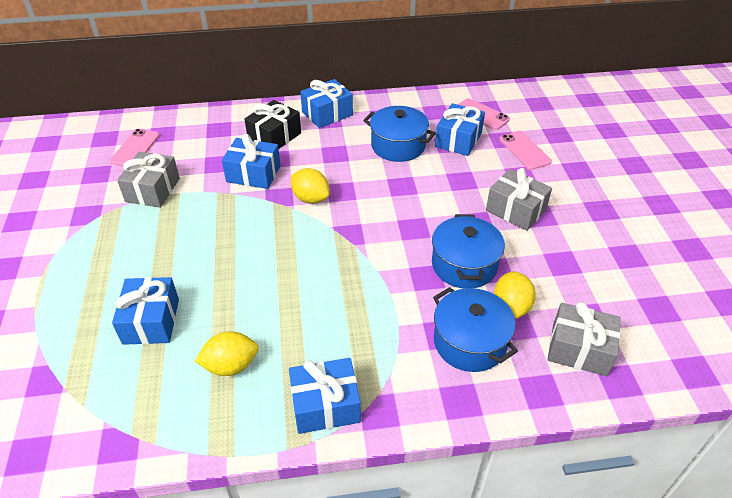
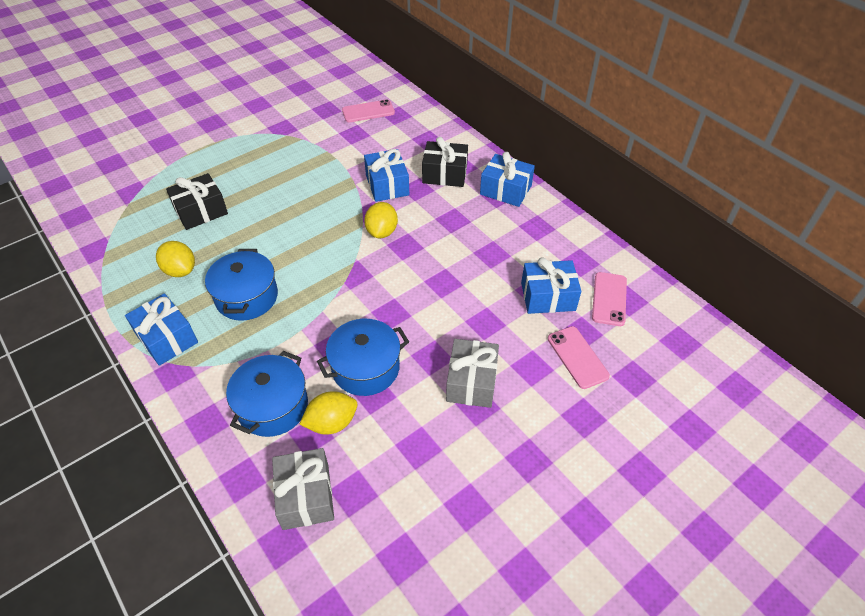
camera: 60 degrees right, 5 degrees up
blue gift [112,277,179,345] -> black gift [166,173,228,230]
grey gift [117,152,180,208] -> none
blue pot [363,106,436,162] -> blue pot moved to [205,249,278,321]
pink phone [499,131,552,170] -> pink phone turned 60 degrees counterclockwise [548,326,610,389]

